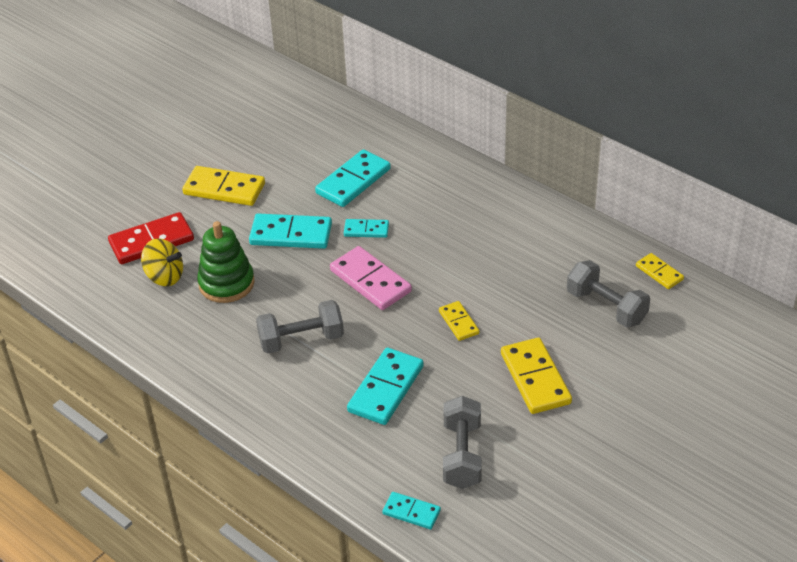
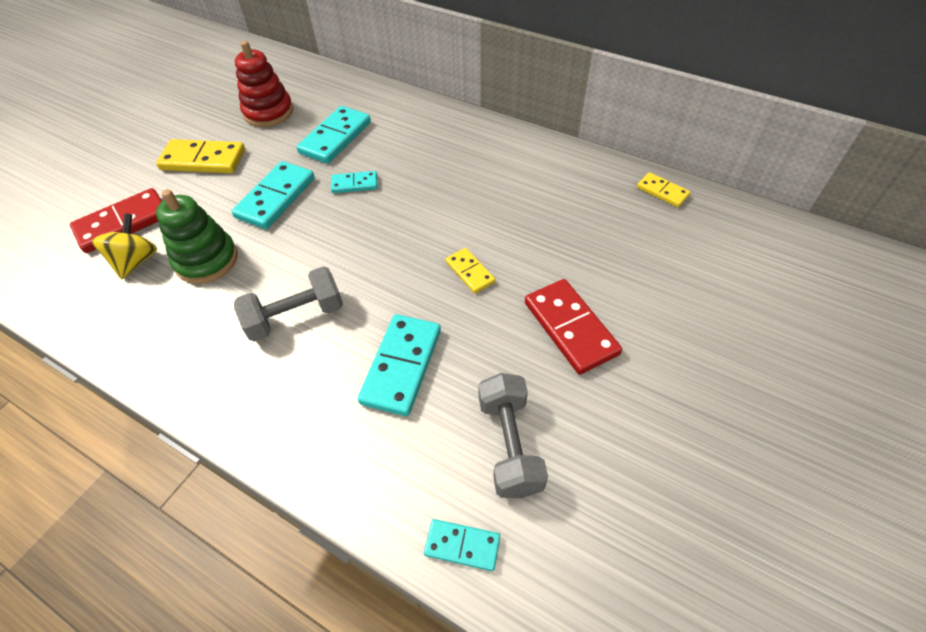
camera: 10 degrees left, 10 degrees up
yellow spinning top [141,238,183,286] -> yellow spinning top turned 90 degrees counterclockwise [92,213,157,279]
turquoise domino [249,214,332,249] -> turquoise domino turned 60 degrees counterclockwise [231,161,315,229]
pink domino [330,246,412,310] -> none
yellow domino [501,338,572,414] -> red domino [525,279,622,375]
grey dumbbell [567,260,650,327] -> none
none -> red stacking toy [235,41,293,127]

